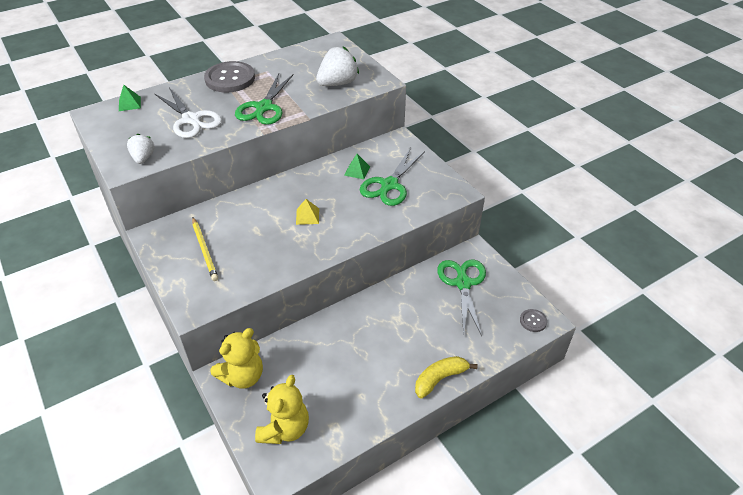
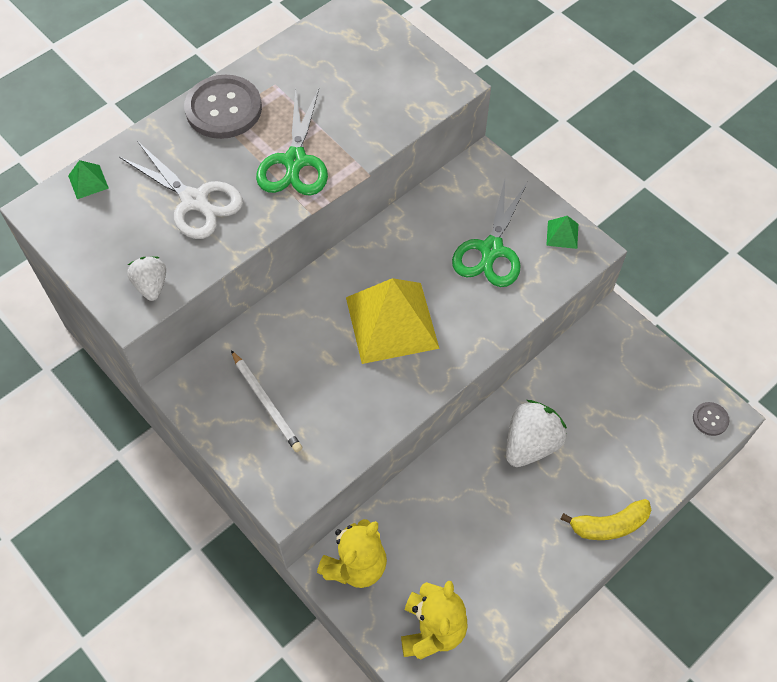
camera: 10 degrees left, 15 degrees up
yellow pencil [192,217,218,281] -> white pencil [231,350,302,452]
yellow pyramid [296,199,319,225] -> yellow pyramid [346,278,440,364], size x2.43
white strawberry [316,47,359,86] -> white strawberry moved to [506,400,567,467]
green pyramid [344,154,370,179] -> green pyramid moved to [546,216,578,249]
yellow banana [415,356,477,399] -> yellow banana turned 150 degrees counterclockwise [560,499,651,540]
green scissors [437,260,486,336] -> none

